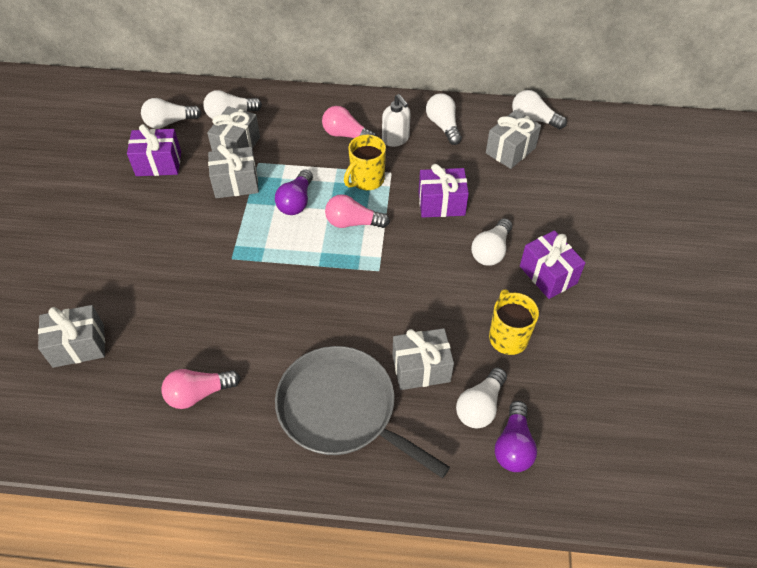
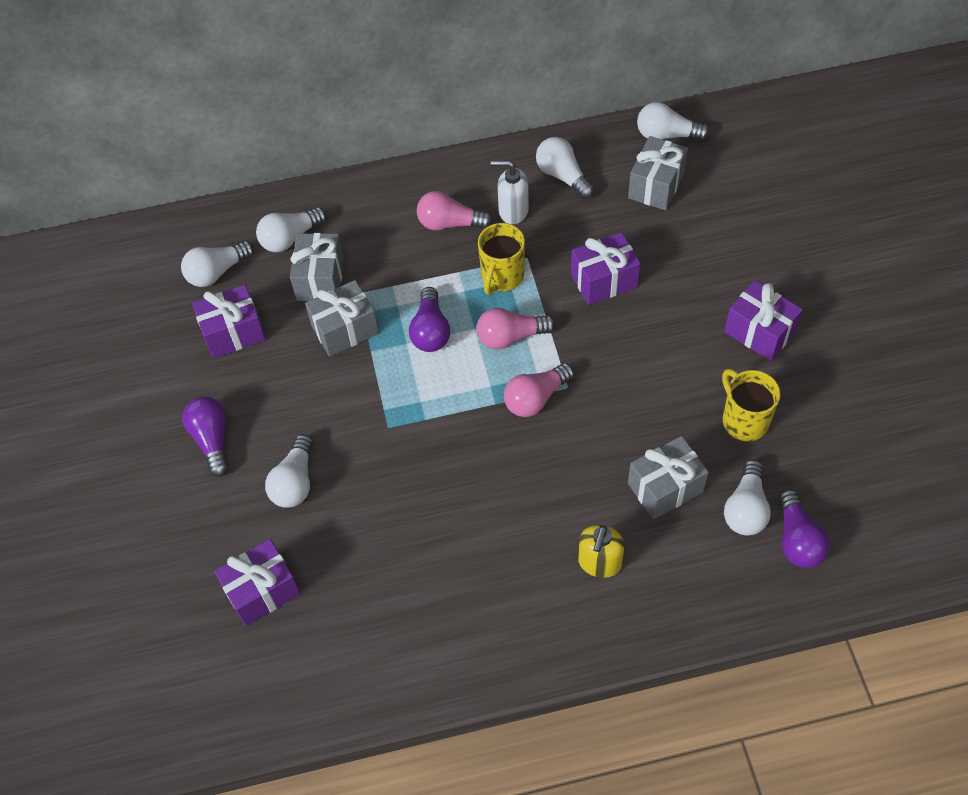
camera: 15 degrees left, 5 degrees up
grey gift [38,305,105,368] -> purple gift [214,539,301,626]
pink light bulb [161,369,240,409] -> pink light bulb moved to [504,363,574,417]
grey pan [275,346,450,478] -> yellow soap dispenser [578,525,625,578]
white soap dispenser [382,94,411,147] -> white soap dispenser turned 150 degrees clockwise [491,160,529,224]
white light bulb [471,218,512,266] -> white light bulb moved to [265,434,313,508]
none -> purple light bulb [182,397,229,477]

